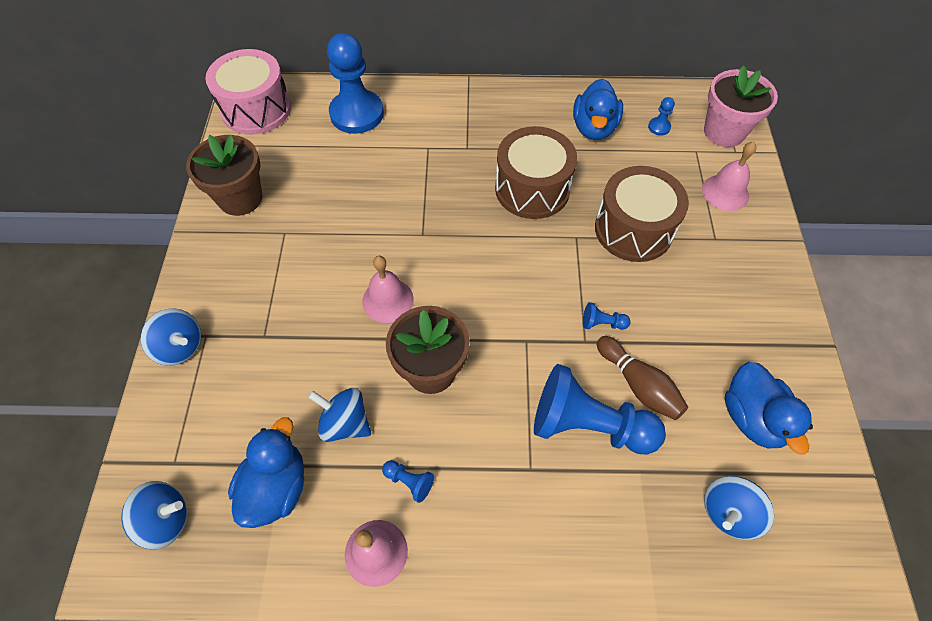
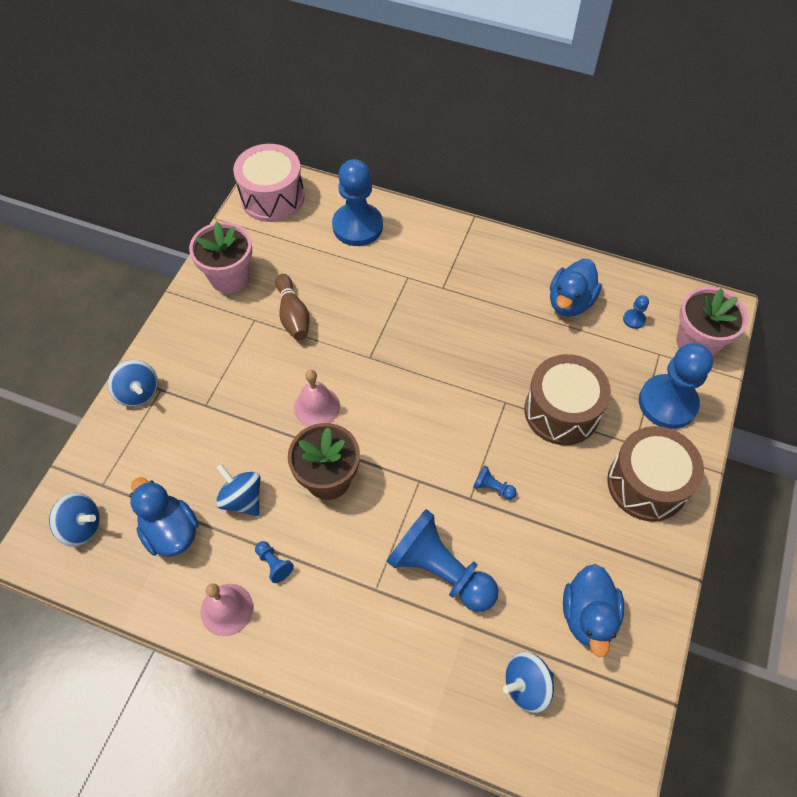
camera: 20 degrees right, 0 degrees up
brown flower pot [186,135,263,216] -> pink flower pot [189,222,252,293]
blue duck [228,417,304,528] -> blue duck turned 75 degrees counterclockwise [130,477,199,557]
brown drum [495,126,577,219] -> brown drum moved to [607,426,704,522]
brown bowling pin [597,336,688,420] -> brown bowling pin moved to [276,274,310,341]
pink bell [702,142,757,211] -> blue pawn [639,343,713,429]

